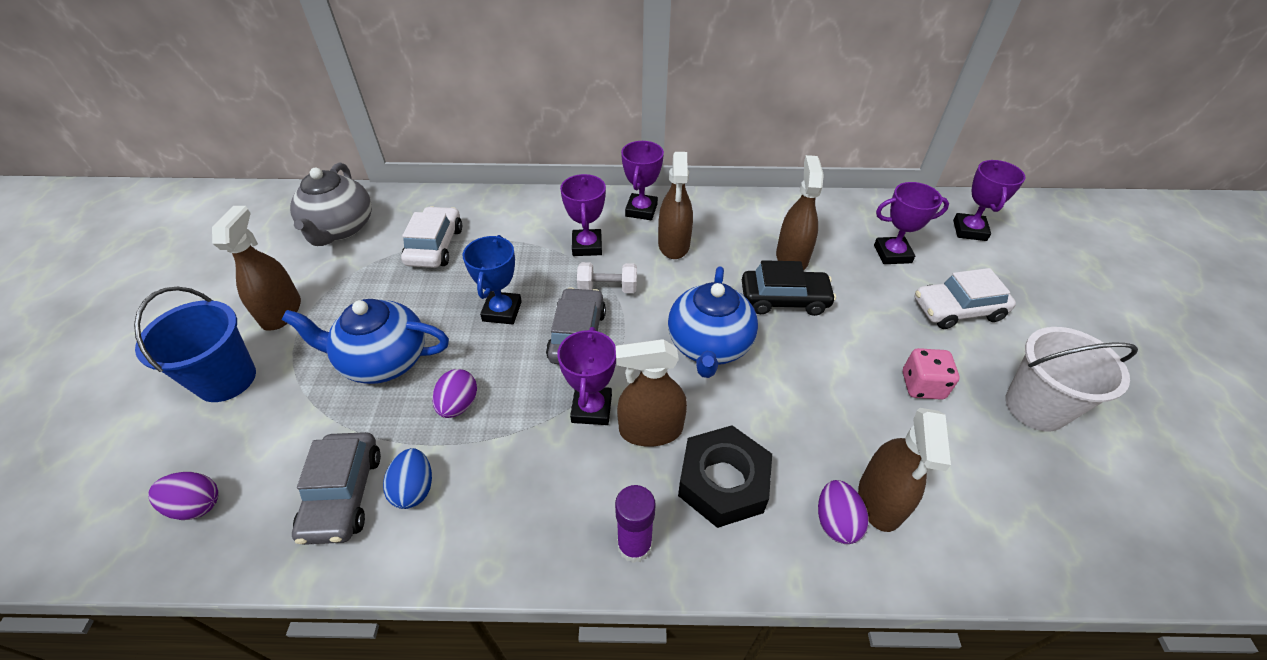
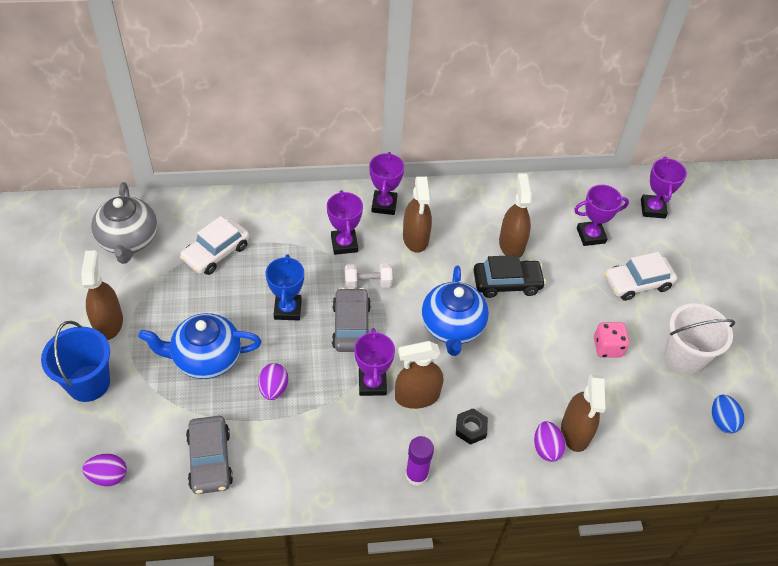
camera: 10 degrees left, 5 degrees up
blue egg [383,448,432,509] -> blue egg moved to [712,395,745,433]
white car [401,206,462,268] -> white car turned 135 degrees counterclockwise [180,216,249,275]
black nut [678,425,772,528] -> black nut [456,408,488,445], size x0.52

